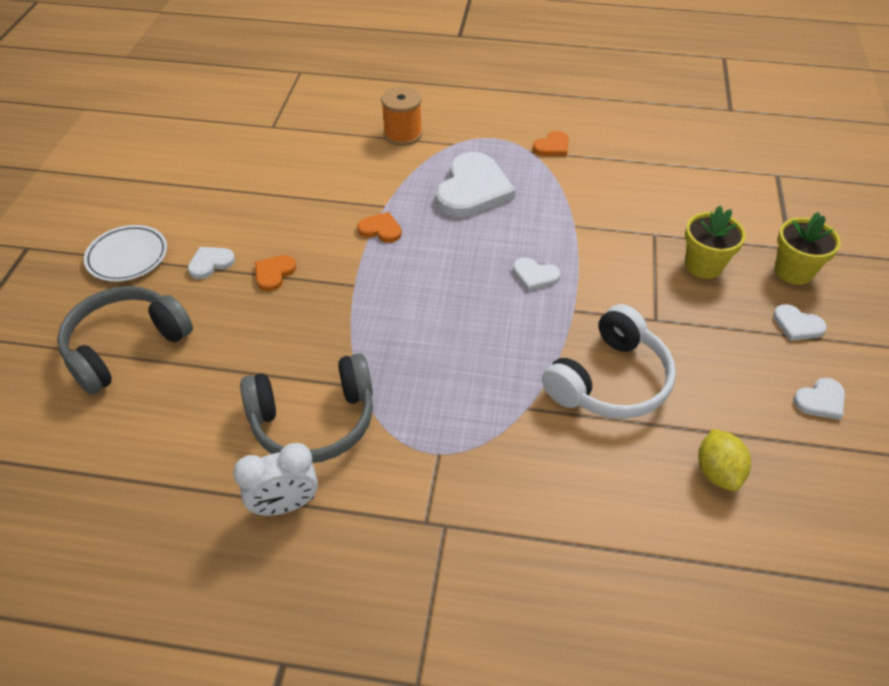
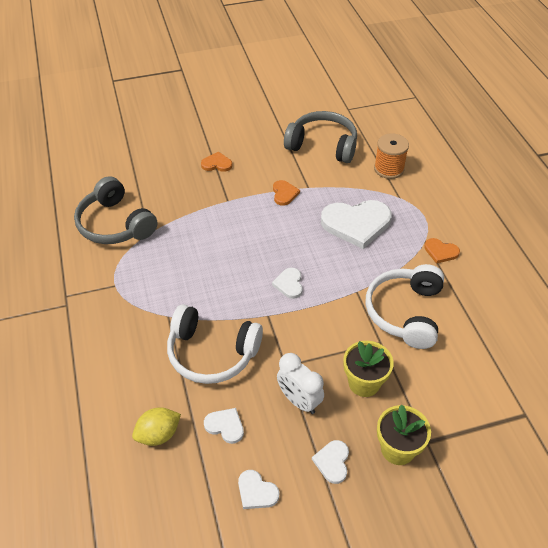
camera: 65 degrees right, 0 degrees up
grey headphones [57,286,193,395] -> grey headphones moved to [284,111,357,163]
white plate [84,225,167,282] -> none
white heart [188,247,235,279] -> white heart moved to [204,408,244,444]
white clock [233,443,318,516] -> white clock moved to [277,353,324,414]
none -> white headphones [366,264,444,349]

